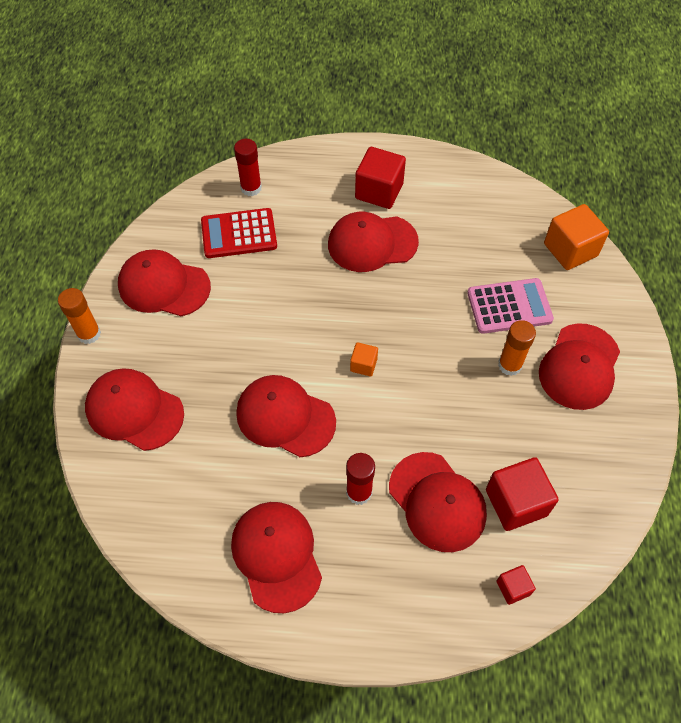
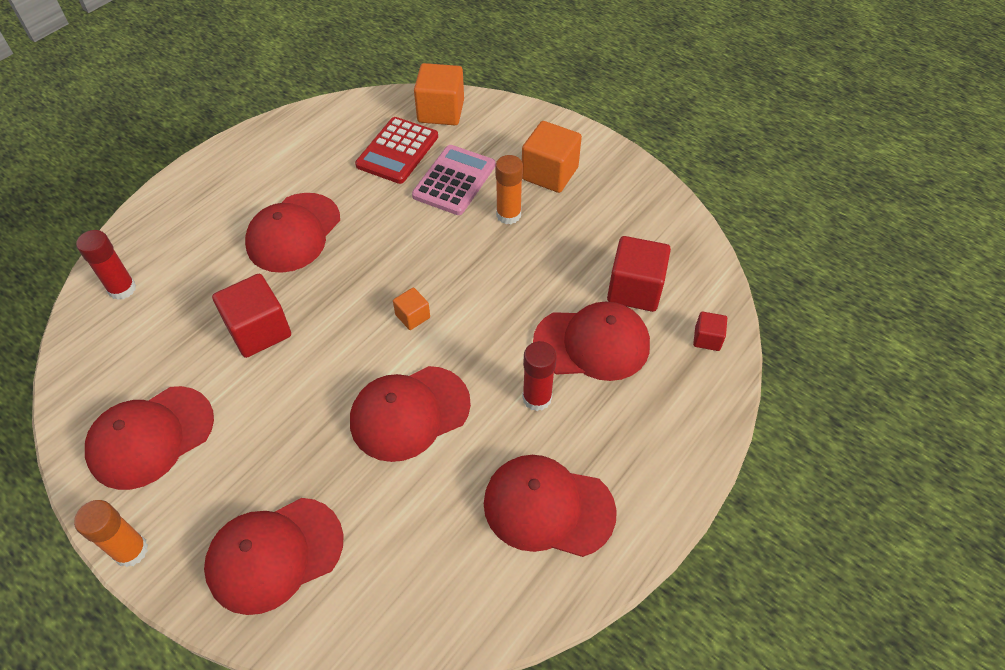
camera: 55 degrees left, 5 degrees down
red calculator [201,208,277,258] -> red calculator moved to [355,117,438,184]
red cube [355,147,406,209] -> red cube moved to [212,274,291,358]
red cap [539,323,620,410] -> orange cube [522,121,582,193]

